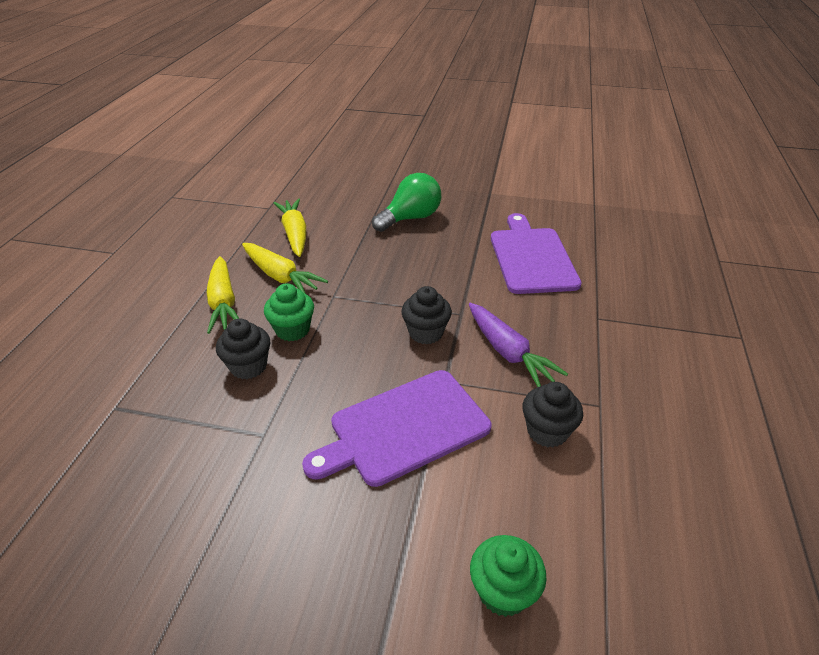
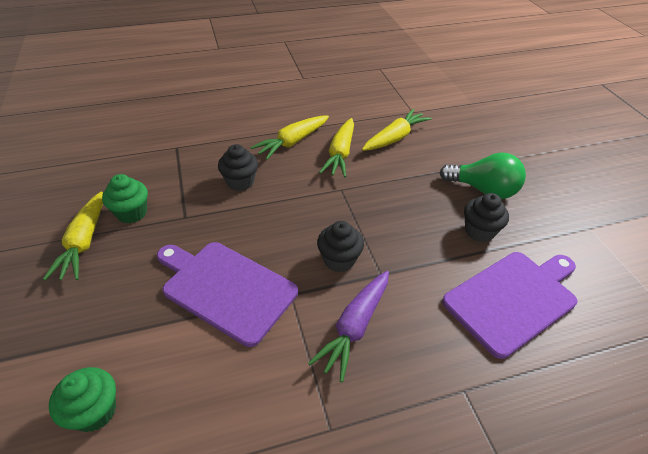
camera: 60 degrees right, 5 degrees up
green cupcake [264,283,314,341] -> green cupcake moved to [102,174,148,223]
black cupcake [522,382,583,448] -> black cupcake moved to [464,193,509,242]
none -> yellow carrot [43,192,103,280]

